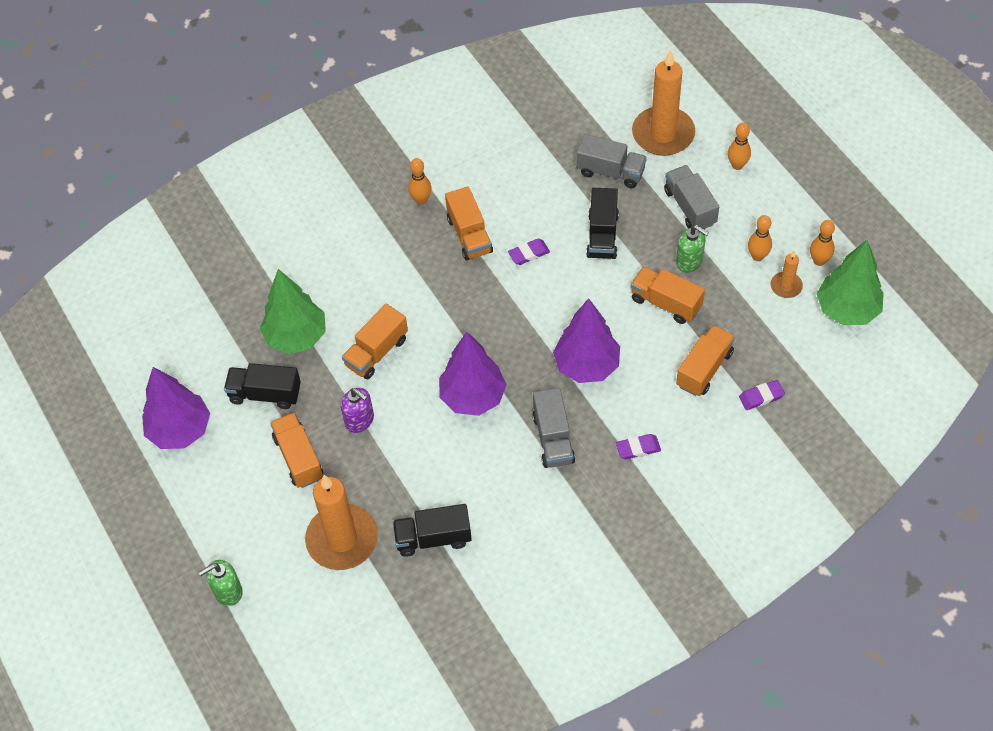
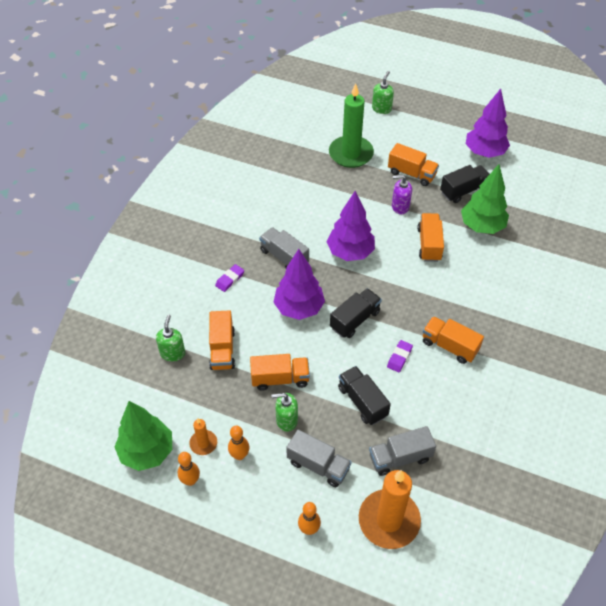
camera: 140 degrees right, 5 degrees down
orange candle [305,475,378,570] -> green candle [329,83,374,168]
black truck [393,504,472,557] -> black truck moved to [330,288,382,338]
orange bowling pin [408,158,432,205] -> none
purple eraser [739,380,785,410] -> green soap dispenser [156,315,185,362]

